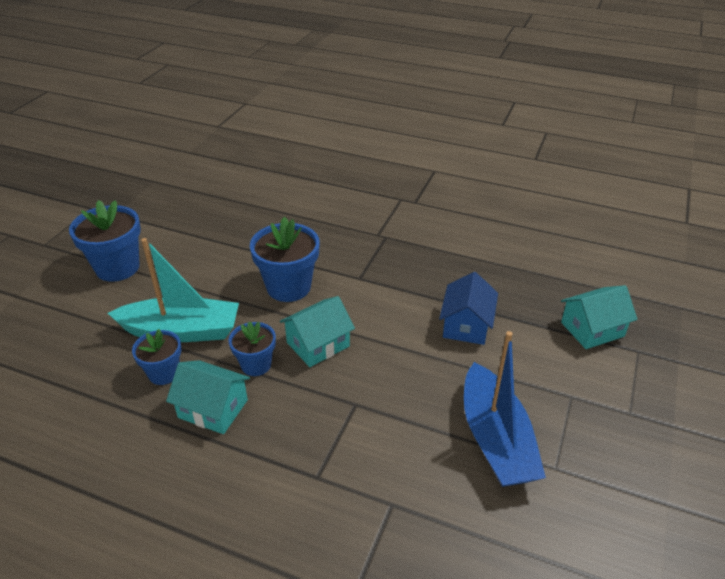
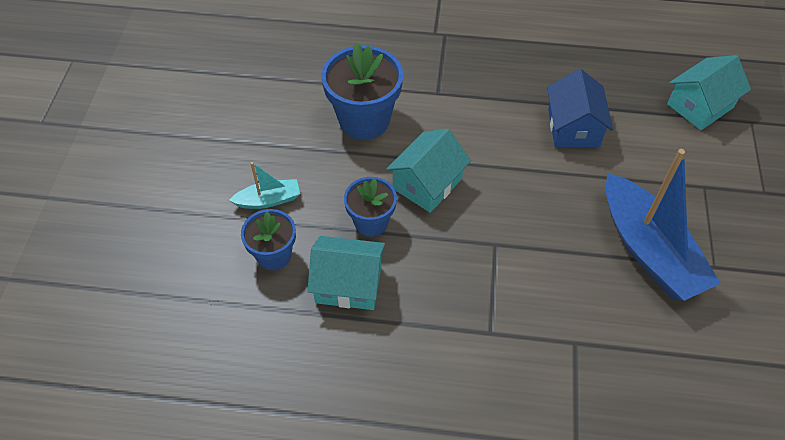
camera: 15 degrees left, 15 degrees up
blue flower pot [69,200,141,282] -> none
turquoise boat [108,238,239,342] -> turquoise boat [229,162,300,209], size x0.47

